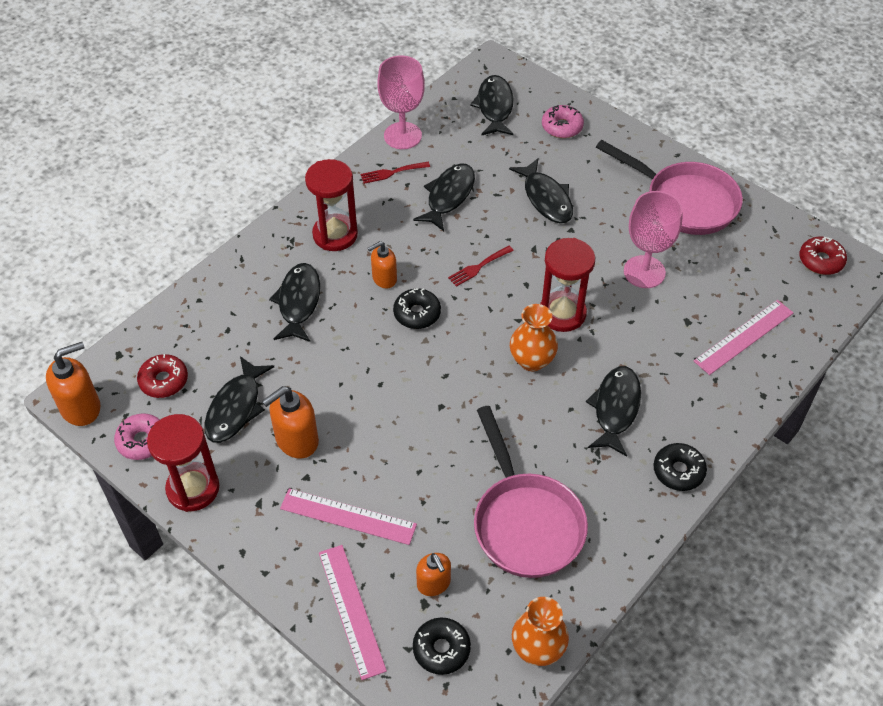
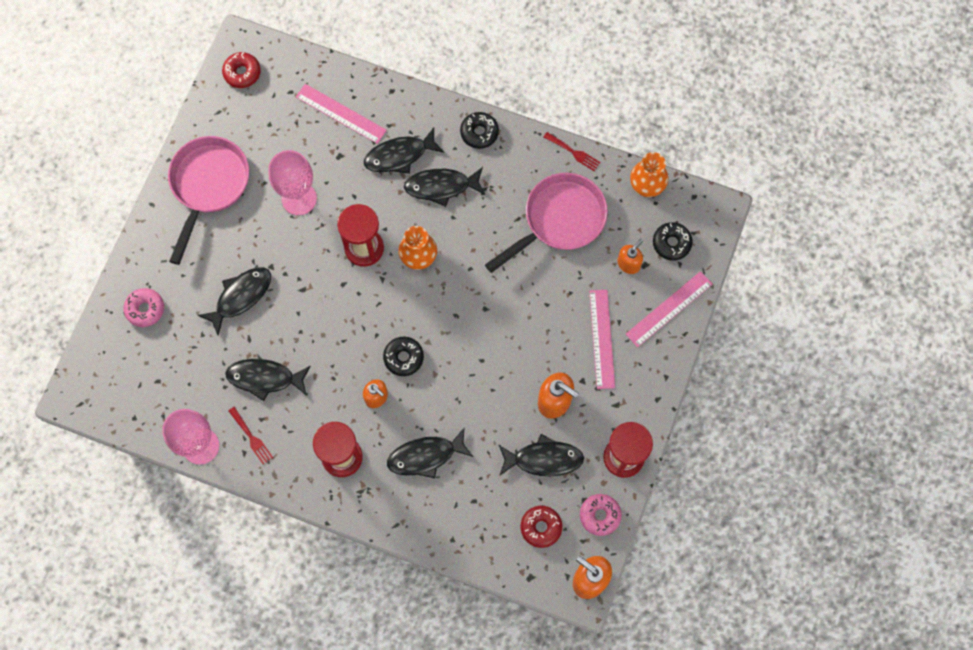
camera: 110 degrees left, 20 degrees up
red fork [448,246,514,287] -> red fork moved to [544,132,600,171]
black fish [470,75,514,136] -> black fish moved to [364,128,444,174]

